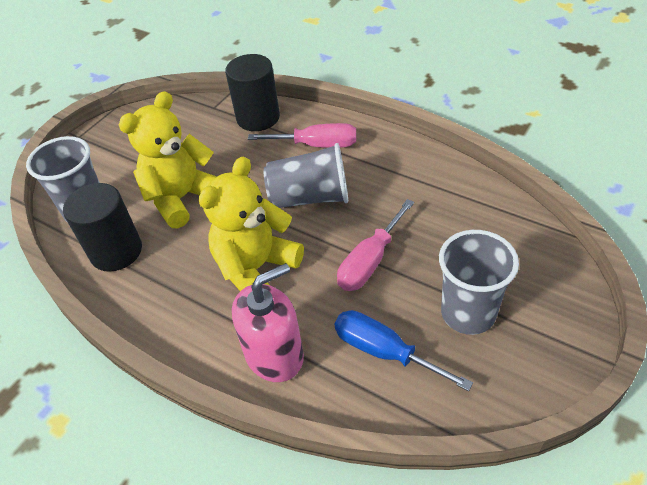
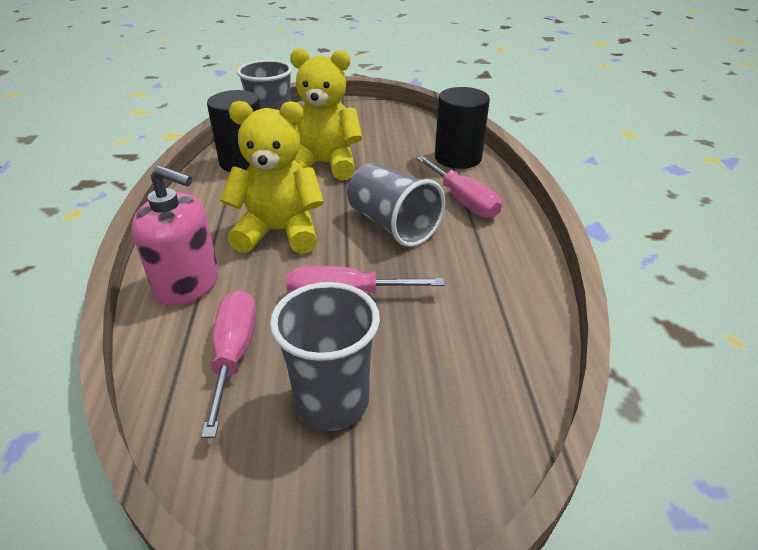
camera: 50 degrees right, 10 degrees down
blue screwdriver [335,310,473,391] -> pink screwdriver [201,290,256,438]

